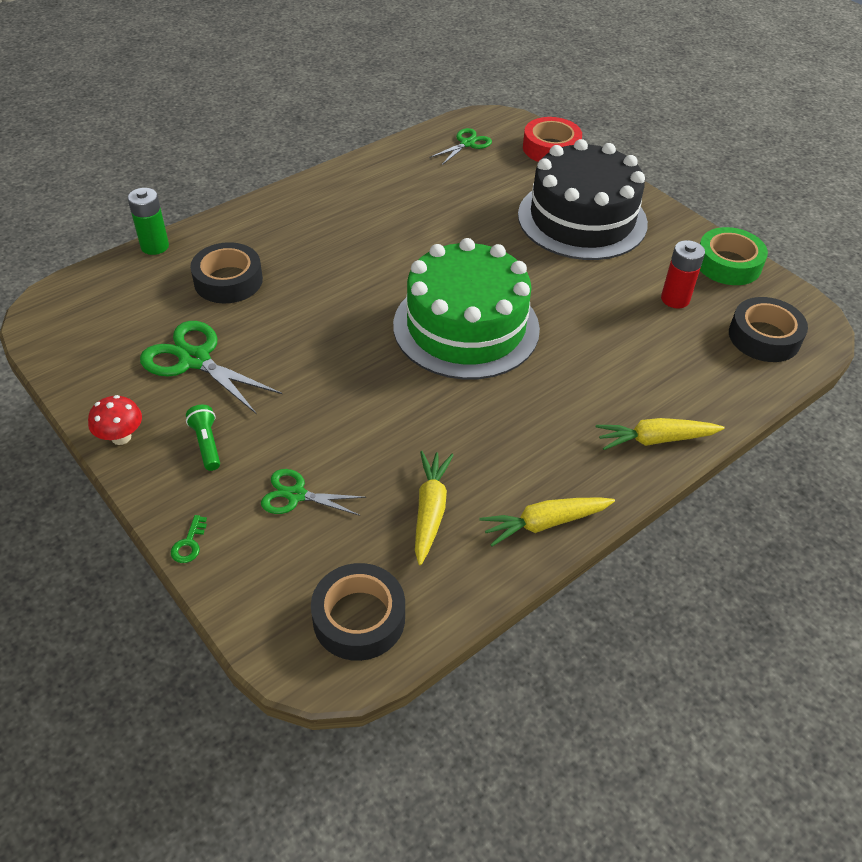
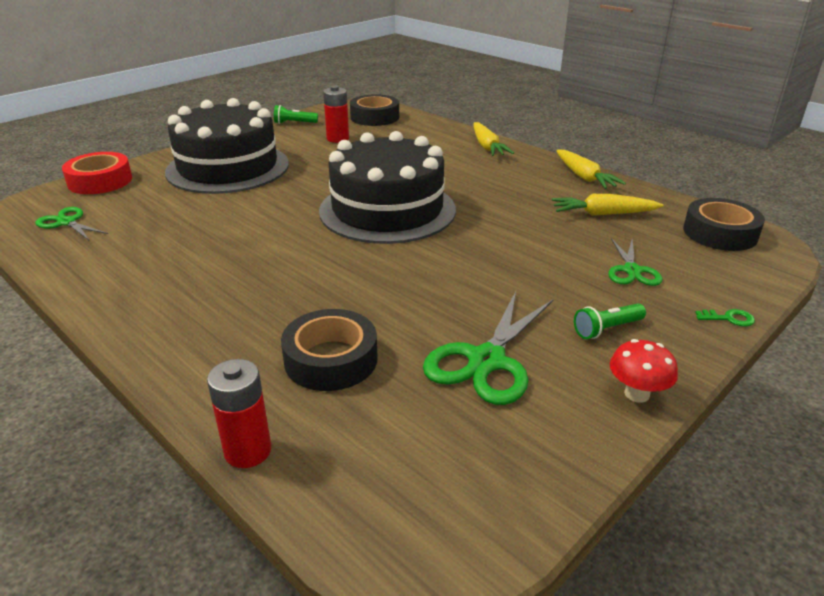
camera: 95 degrees left, 15 degrees down
green battery [128,188,169,255] -> red battery [207,359,271,468]
green cake [393,238,540,380] -> black cake [319,131,456,244]
green tape [700,227,768,285] -> green flashlight [274,105,318,124]

